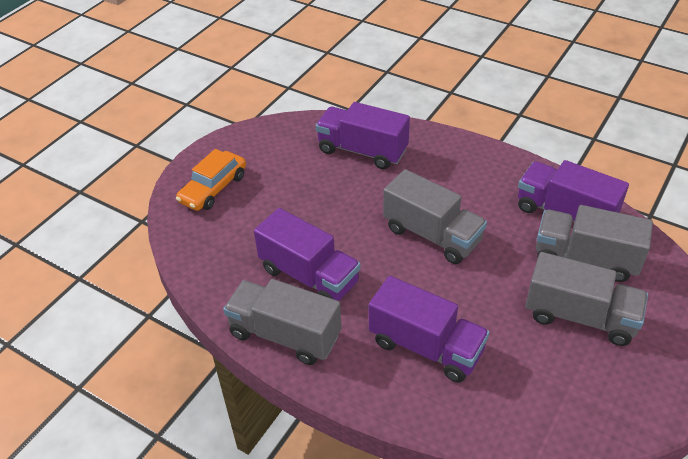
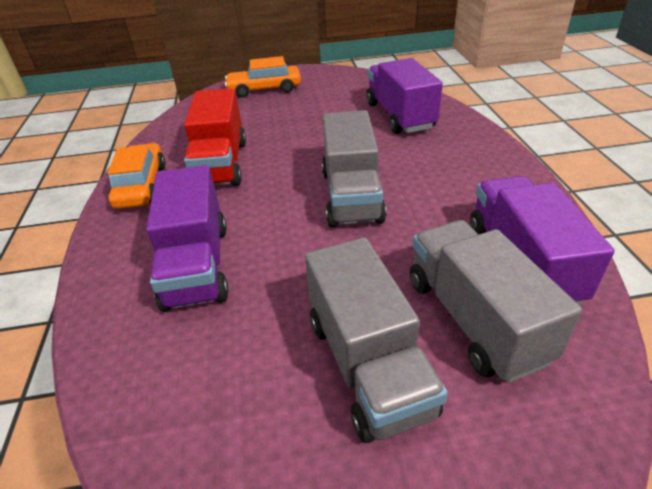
camera: 50 degrees right, 5 degrees down
grey truck [223,279,341,365] -> orange car [107,143,166,209]
purple truck [254,208,361,301] -> red truck [184,88,246,186]

